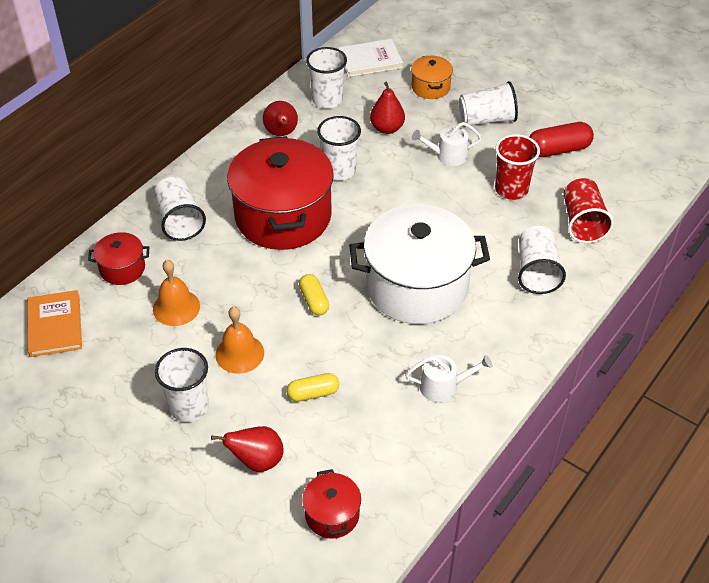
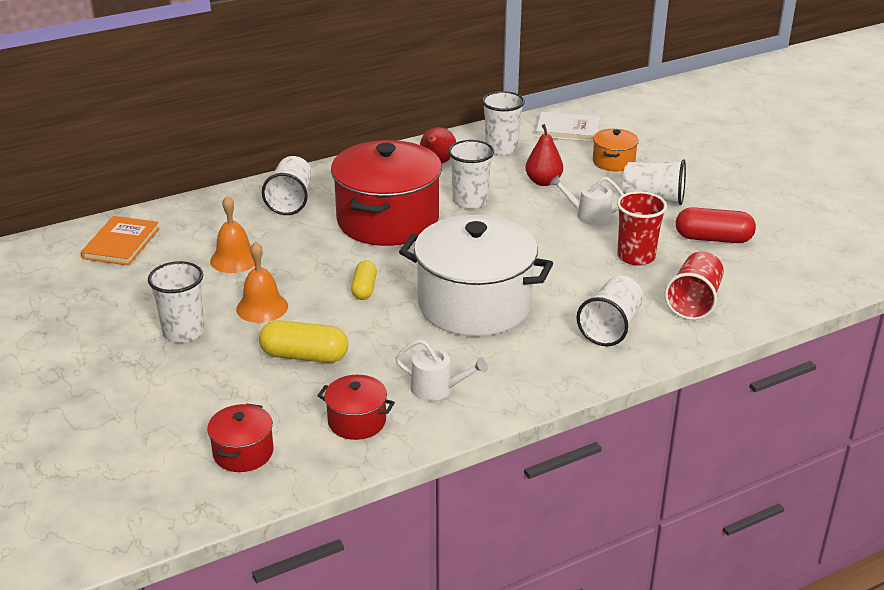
camera: 25 degrees right, 15 degrees down
red pot [88,232,149,285] -> red pot moved to [317,375,395,440]
red pear [211,426,284,472] -> none
yellow capsule [287,373,339,402] -> yellow capsule [259,320,348,363], size x1.56

